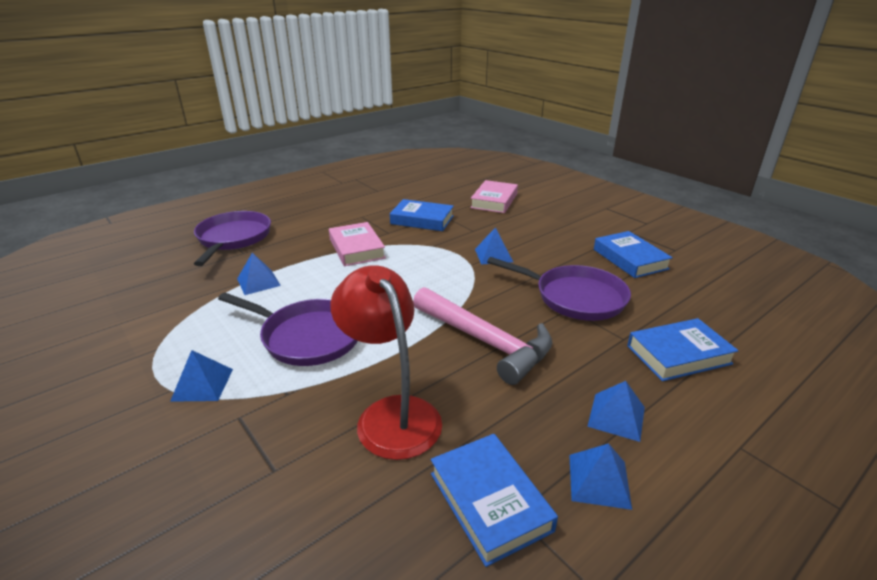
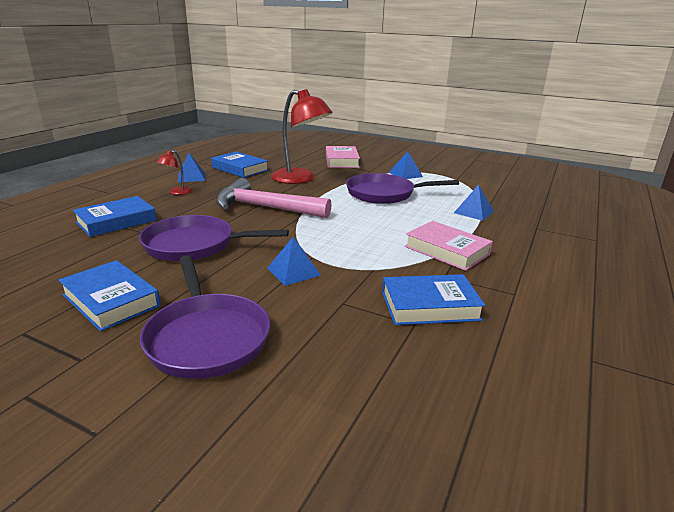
camera: 155 degrees right, 5 degrees down
purple pan [194,211,271,266] -> purple pan moved to [140,255,270,379]
pink book [470,180,518,213] -> pink book moved to [326,146,360,168]
blue pyramid [587,381,645,442] -> red lamp [156,150,192,195]

